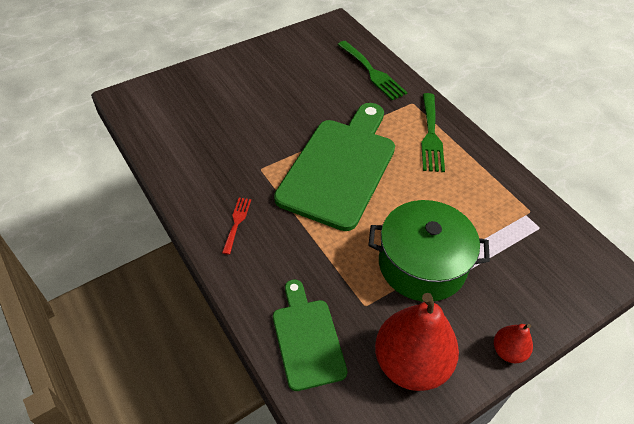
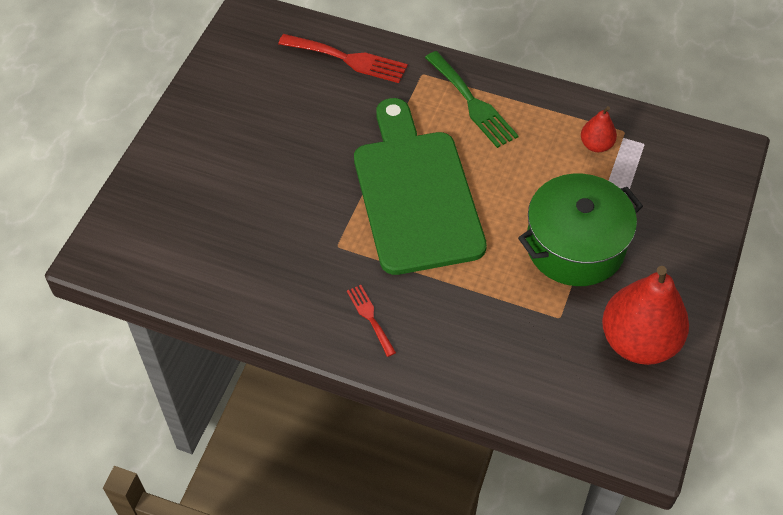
camera: 35 degrees left, 5 degrees up
green cutting board [273,279,347,391] -> none
green fork [337,41,408,100] -> red fork [278,34,408,83]
red pear [494,324,533,363] -> red pear moved to [581,106,617,152]

